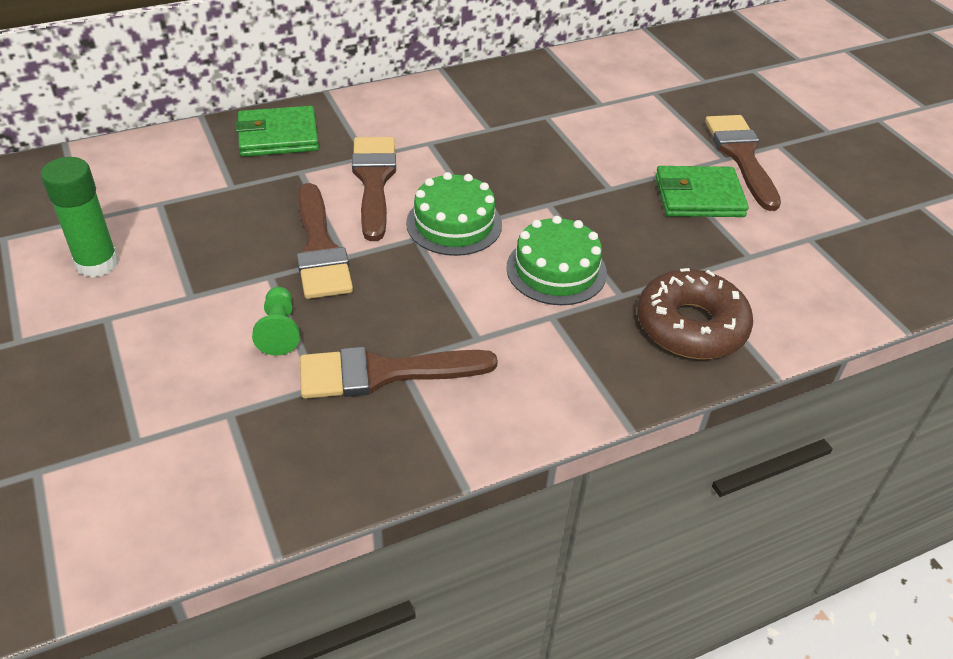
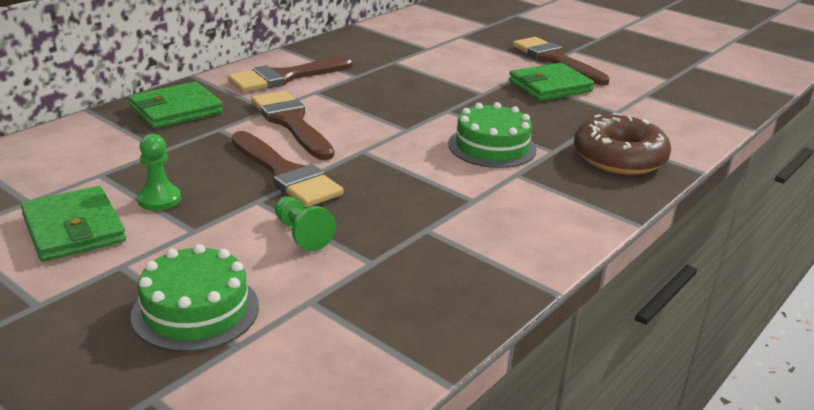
camera: 25 degrees left, 15 degrees down
green glue stick [41,157,119,278] -> green wallet [21,186,126,262]
brown brush [300,347,498,399] -> brown brush moved to [228,57,353,92]
green cake [406,172,502,256] -> green cake moved to [131,244,259,352]
none -> green pawn [137,134,181,211]

